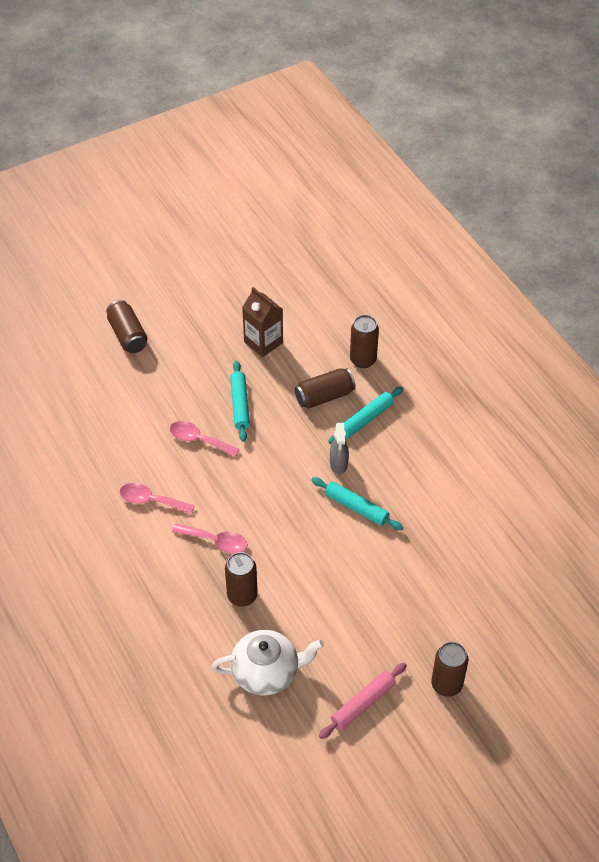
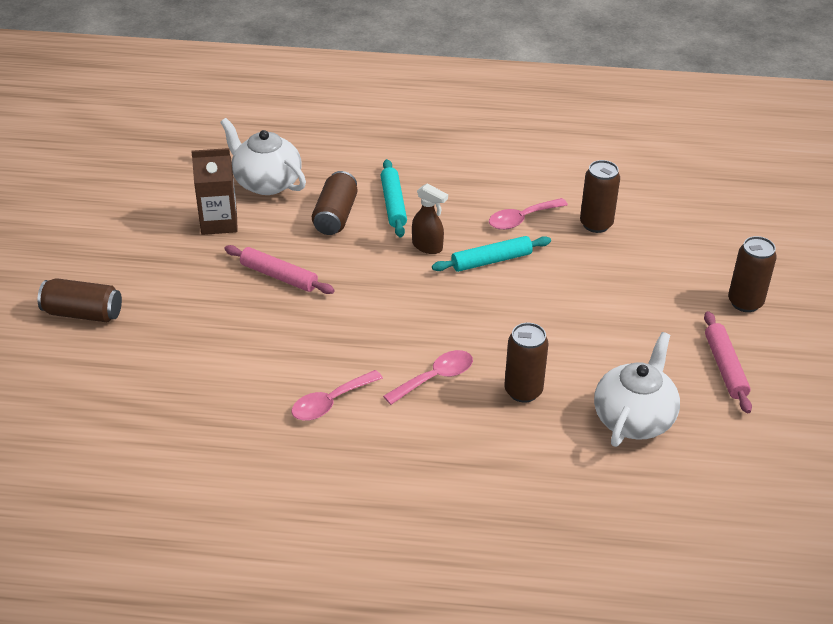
camera: 55 degrees left, 10 degrees down
pink spoon [169,421,240,457] -> pink spoon moved to [489,198,568,230]
turquoise rolling pin [230,361,250,442] -> pink rolling pin [224,245,335,294]
grey spray bottle [330,423,349,474] -> brown spray bottle [412,183,448,254]
brown can [350,315,379,368] -> brown can moved to [580,160,620,233]
none -> white teapot [220,118,306,195]

